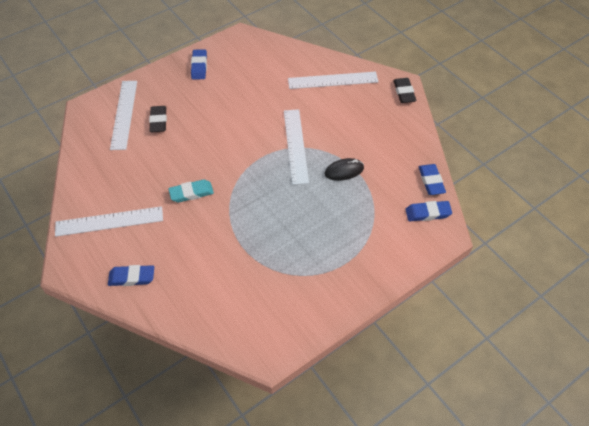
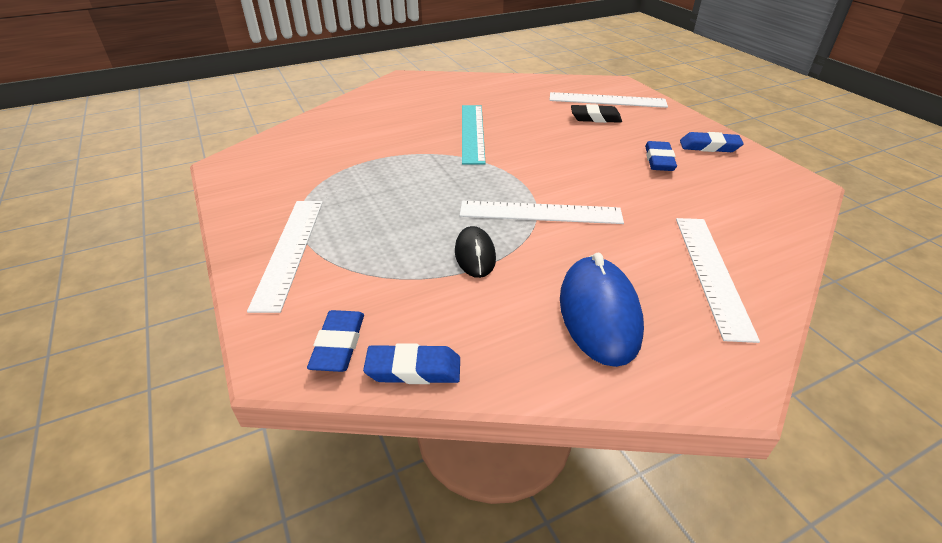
camera: 100 degrees right, 15 degrees down
white ruler [55,206,163,237] -> white ruler moved to [247,201,323,313]
blue eraser [108,265,154,286] -> blue eraser moved to [645,141,677,171]
turquoise eraser [168,179,214,203] -> turquoise ruler [462,105,486,165]
black eraser [393,78,416,103] -> none
none -> blue mouse [560,252,644,367]

